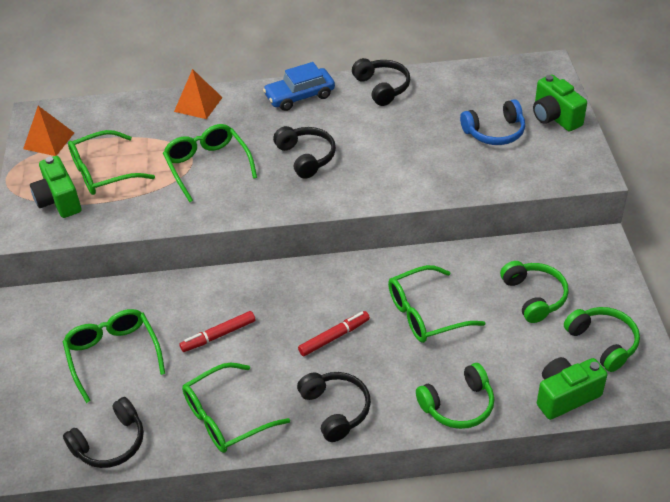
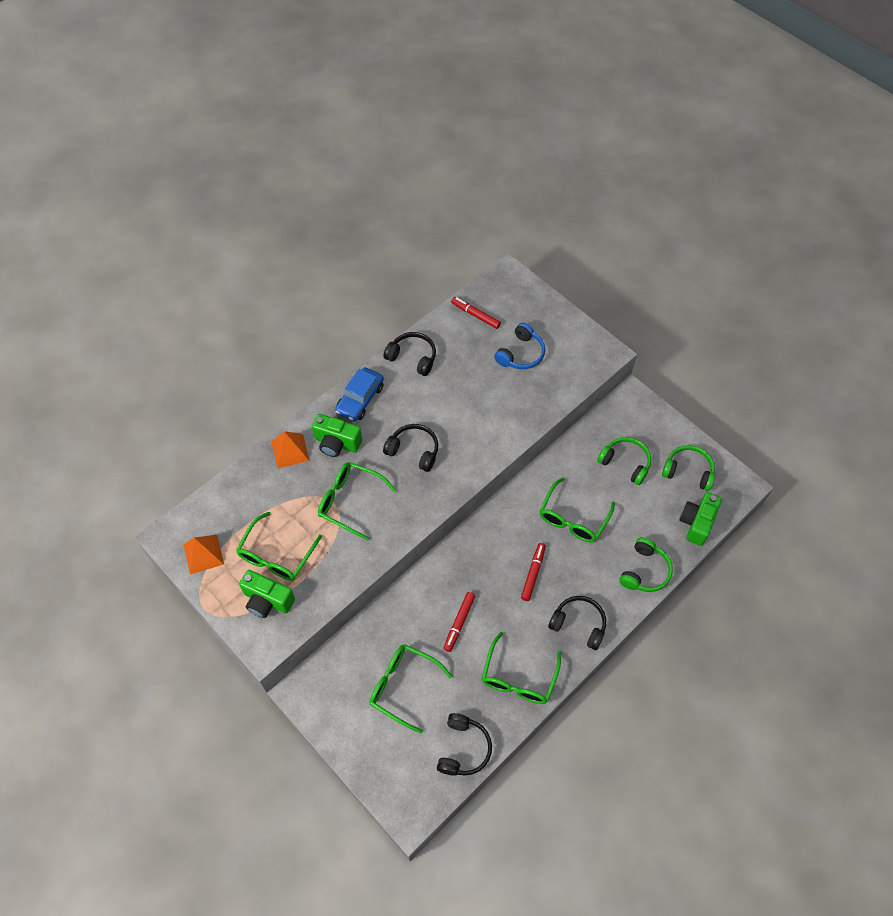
camera: 40 degrees left, 15 degrees up
green camera [533,75,587,131] -> green camera moved to [312,414,362,457]
none -> red marker [451,297,501,329]

